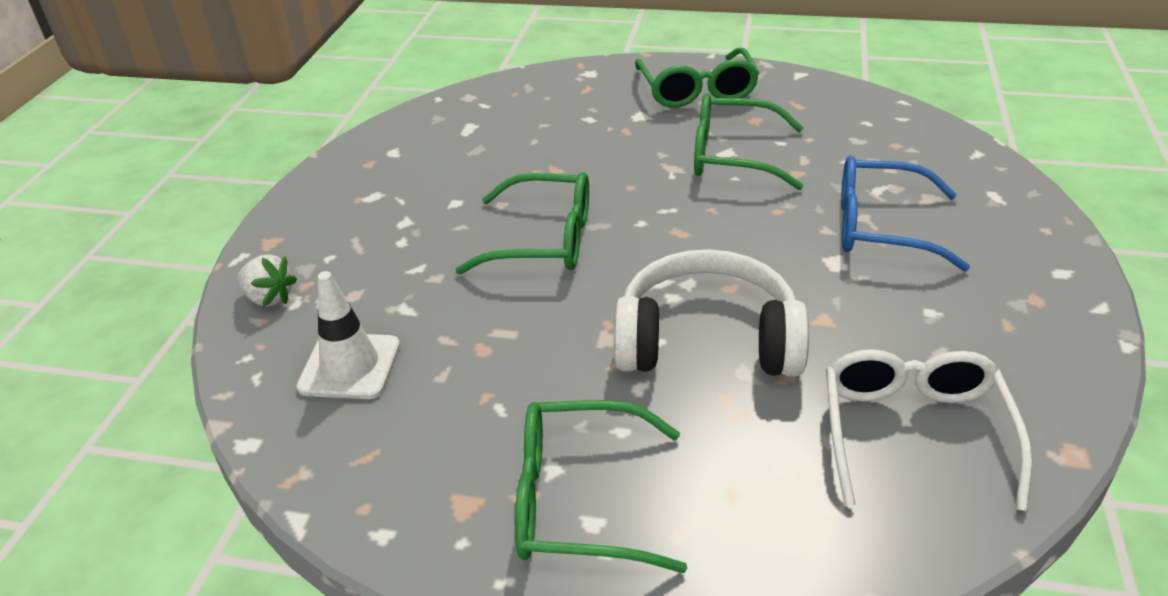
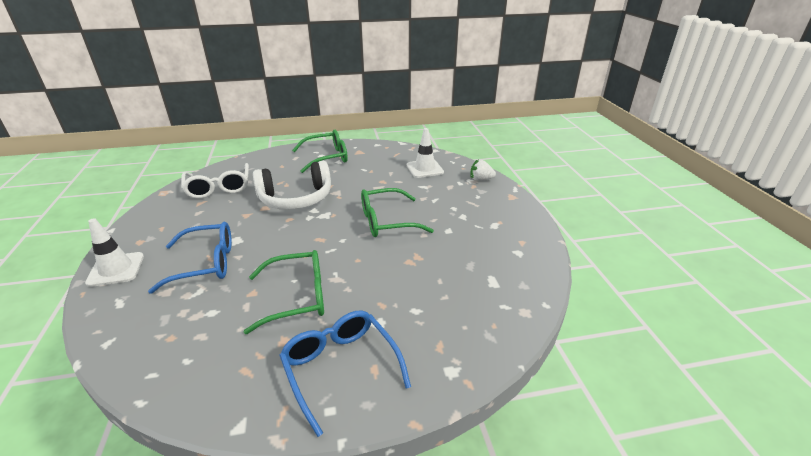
camera: 155 degrees right, 5 degrees down
green glasses [635,48,759,108] -> blue glasses [279,310,411,437]
none -> white traffic cone [85,218,144,287]

